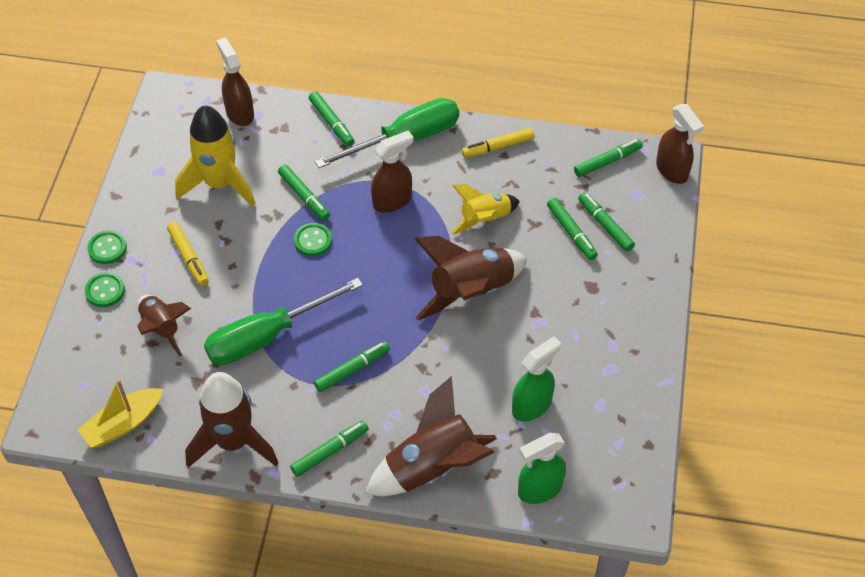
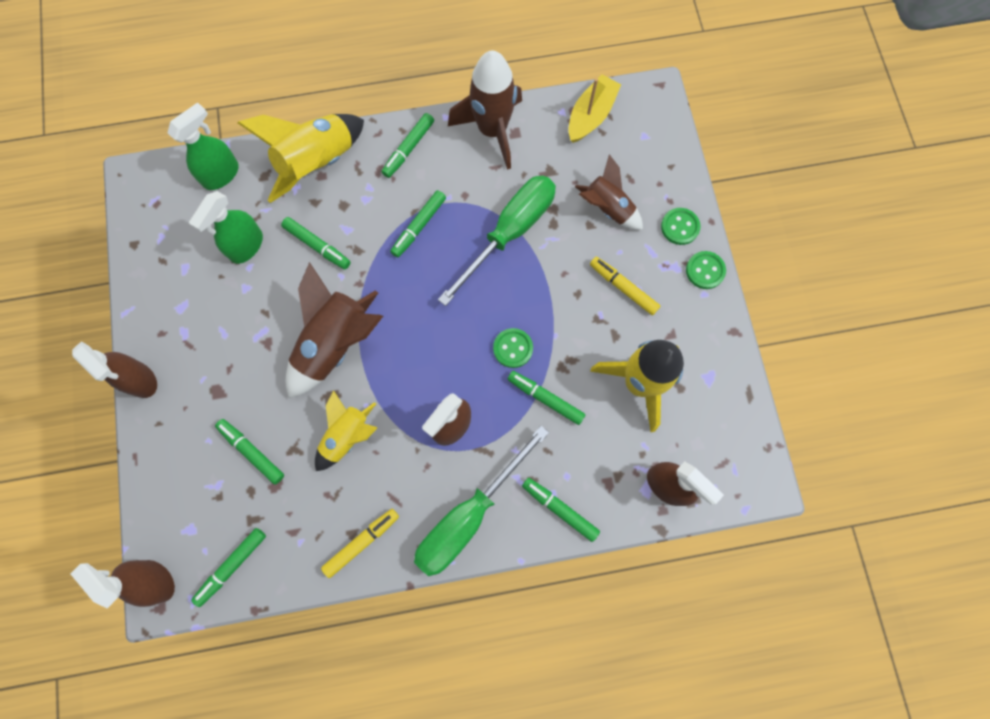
camera: 160 degrees right, 20 degrees up
brown rocket [365,376,497,496] -> yellow rocket [238,114,364,203]
green marker [578,192,635,251] -> green marker moved to [281,217,351,269]
none -> brown spray bottle [72,341,157,398]

